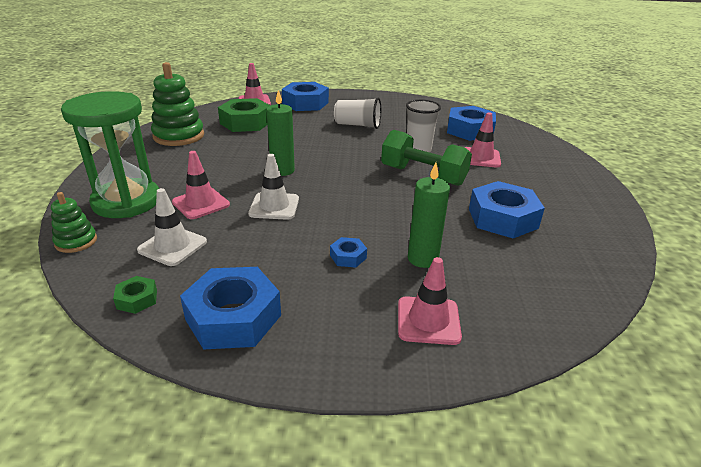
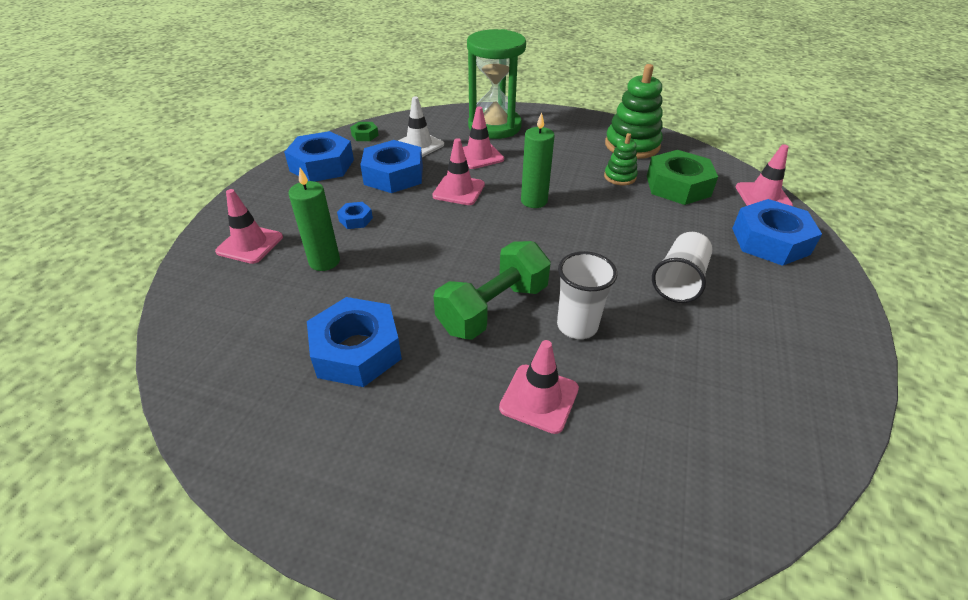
camera: 105 degrees right, 10 degrees up
green stacking toy [51,192,97,253] -> green stacking toy moved to [604,133,638,185]
white traffic cone [248,154,299,220] -> pink traffic cone [432,138,485,205]
blue nut [447,106,496,141] -> blue nut moved to [360,140,423,193]

